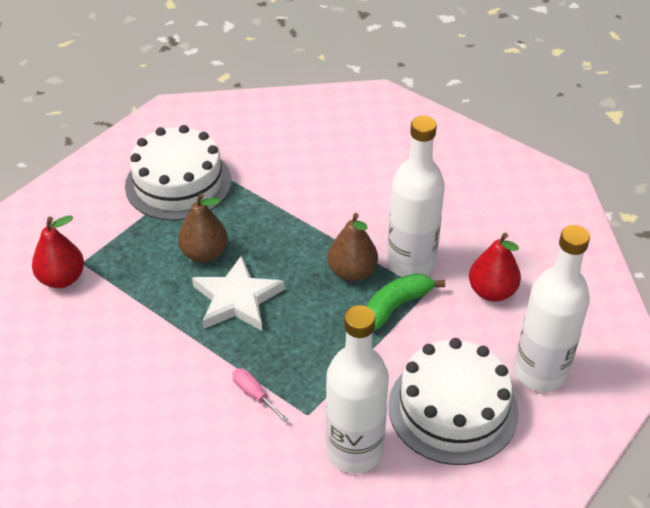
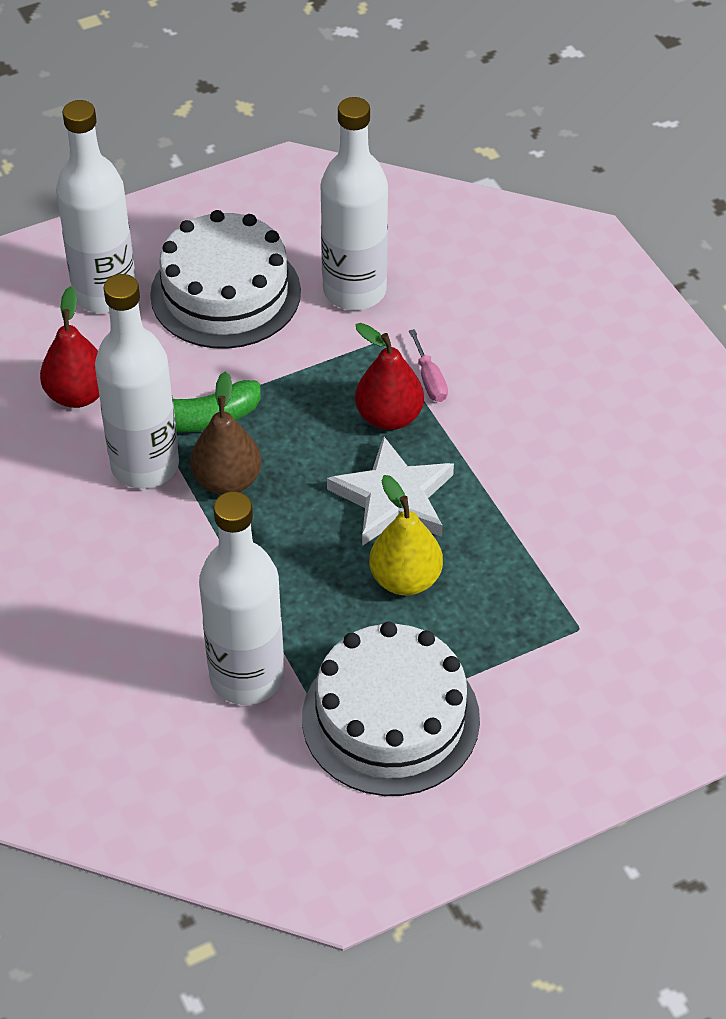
camera: 155 degrees left, 5 degrees up
red pear [32,215,84,288] -> red pear moved to [355,323,424,430]
brown pear [178,193,228,263] -> yellow pear [369,475,443,596]
none -> white bottle [199,491,284,705]

